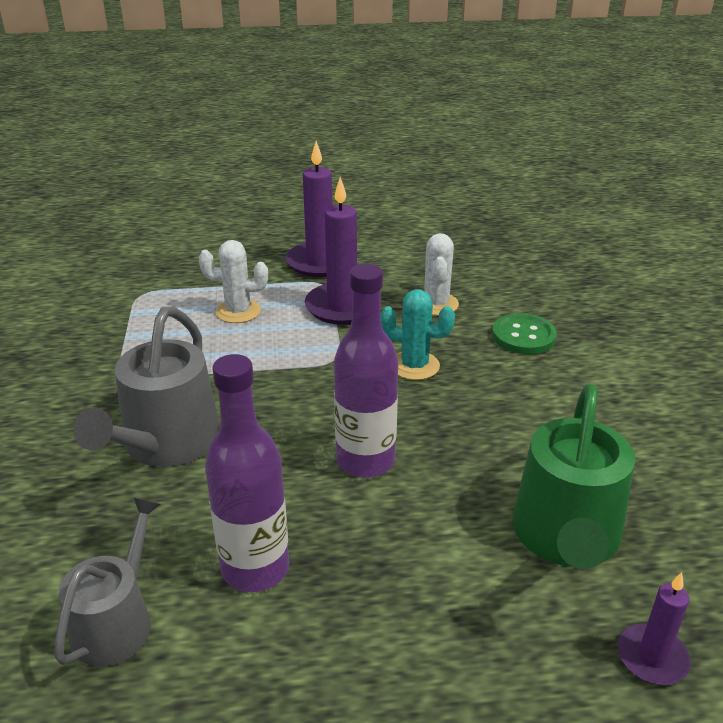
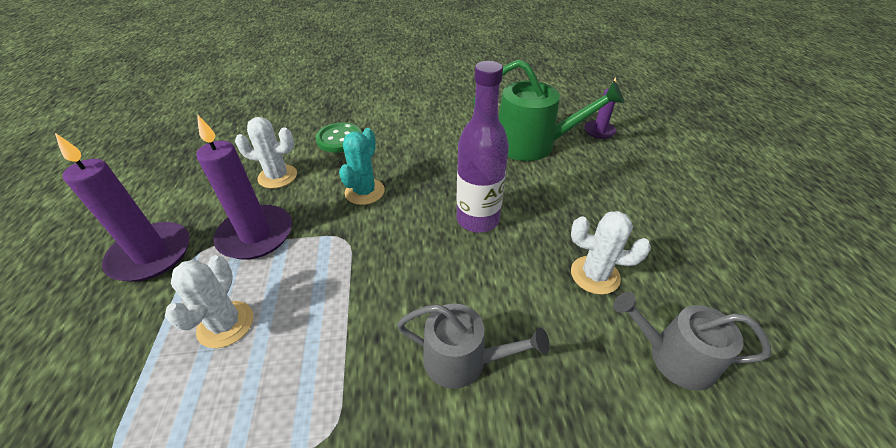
camera: 90 degrees left, 10 degrees up
grey watering can [73,307,220,467] -> grey watering can [397,303,550,389], size x0.64
purple bottle [205,354,289,592] -> white cactus [571,211,651,295]

